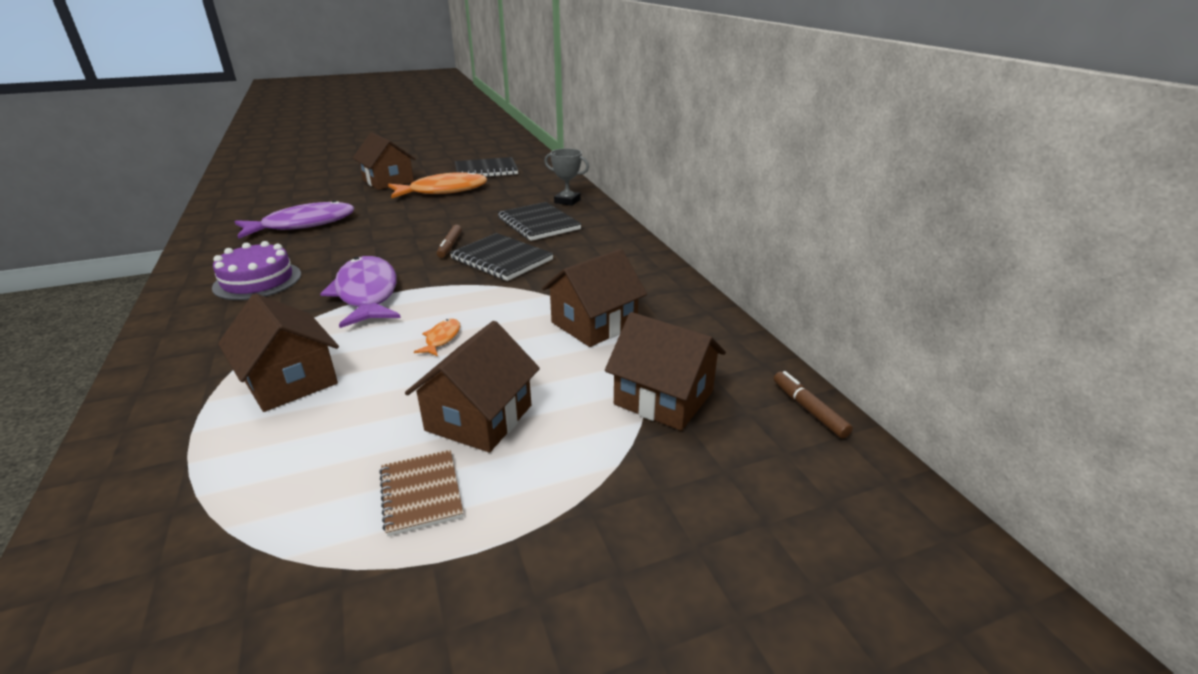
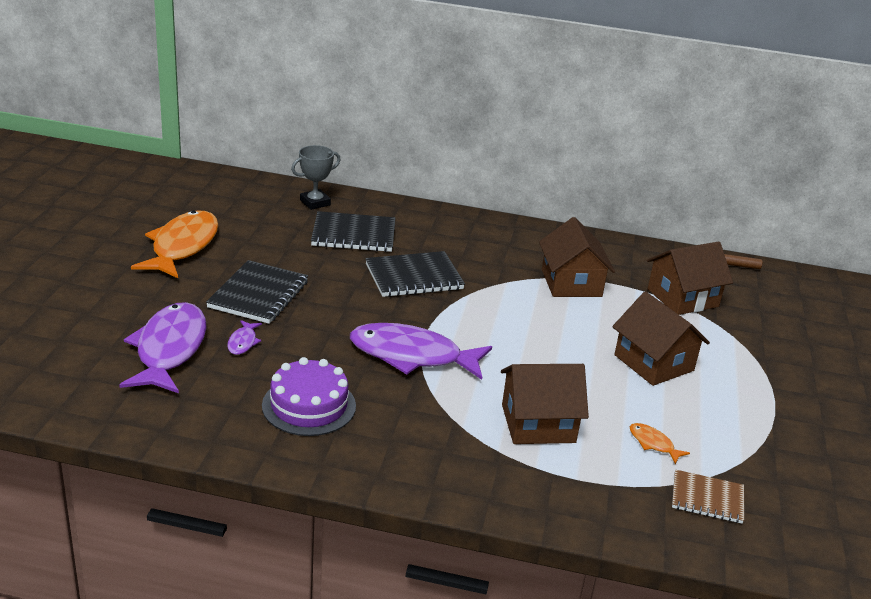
camera: 60 degrees left, 0 degrees up
brown house [353,132,416,190] -> none
brown notebook [379,450,463,536] -> brown notebook moved to [672,470,744,524]
orange fish [414,319,460,356] -> orange fish moved to [630,423,690,464]
brown marker [437,225,462,258] -> none
black notebook [455,157,518,177] -> black notebook moved to [206,260,308,324]
none -> purple fish [227,320,262,355]

